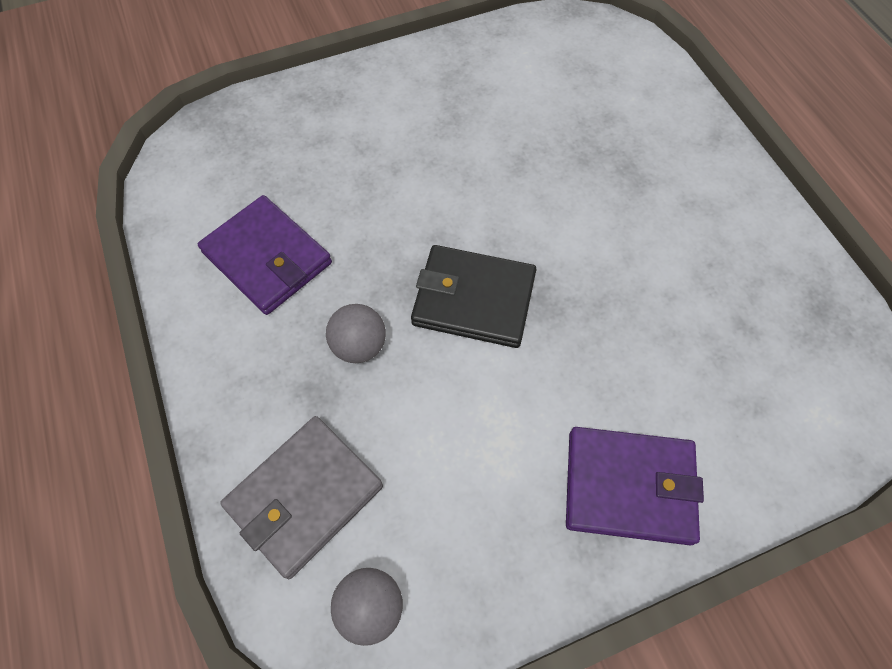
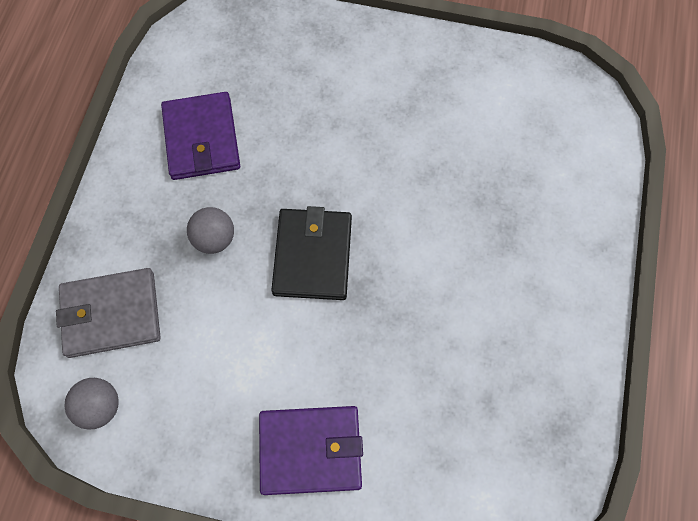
camera: 35 degrees right, 5 degrees up
black wallet [411,245,537,348] -> black wallet turned 45 degrees clockwise [271,206,352,300]
purple wallet [566,427,704,546] -> purple wallet turned 45 degrees counterclockwise [259,406,363,495]

